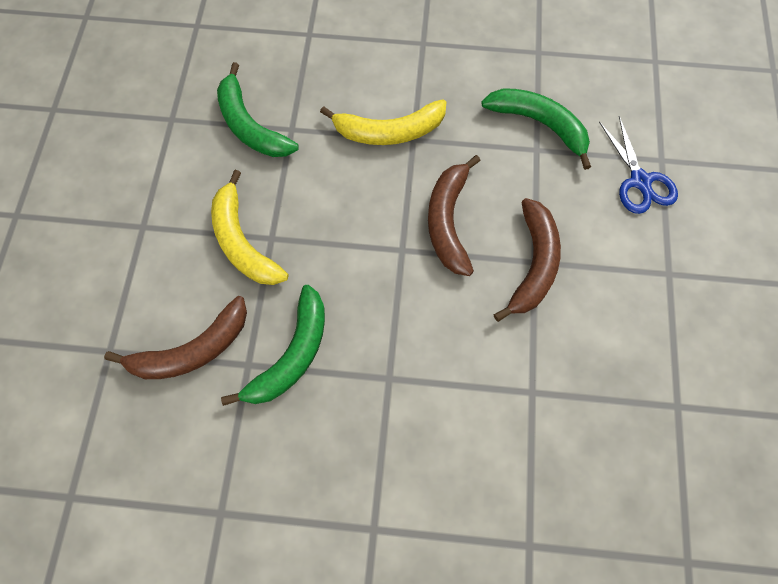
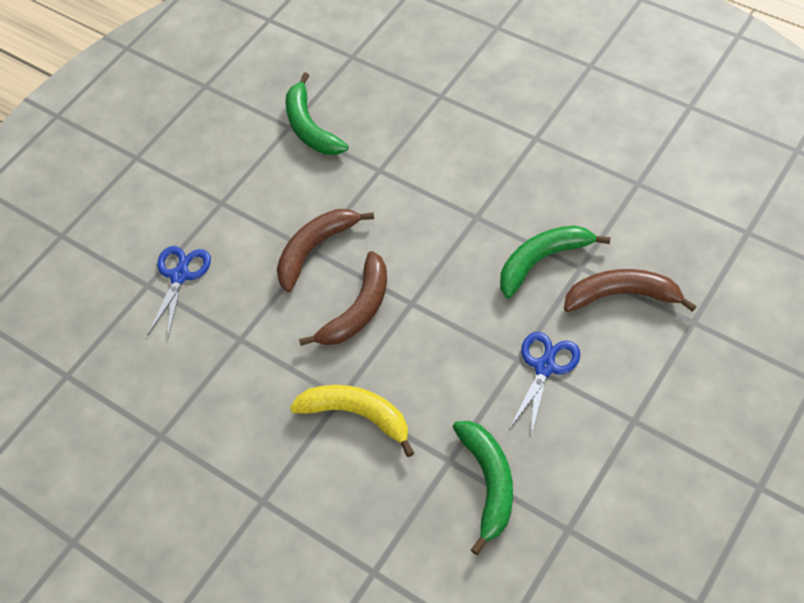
camera: 145 degrees left, 10 degrees down
yellow banana [211,170,288,285] -> blue scissors [510,332,580,436]
green banana [481,88,591,170] -> green banana moved to [285,72,349,155]

